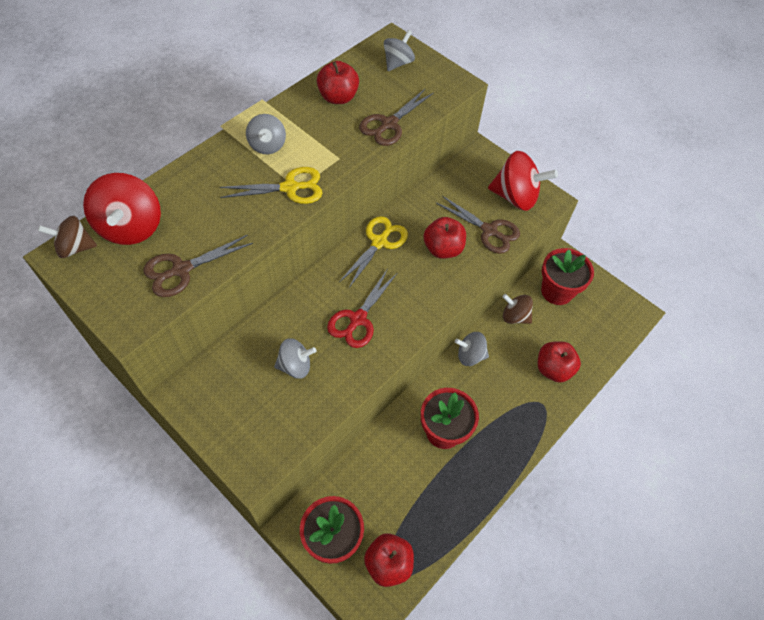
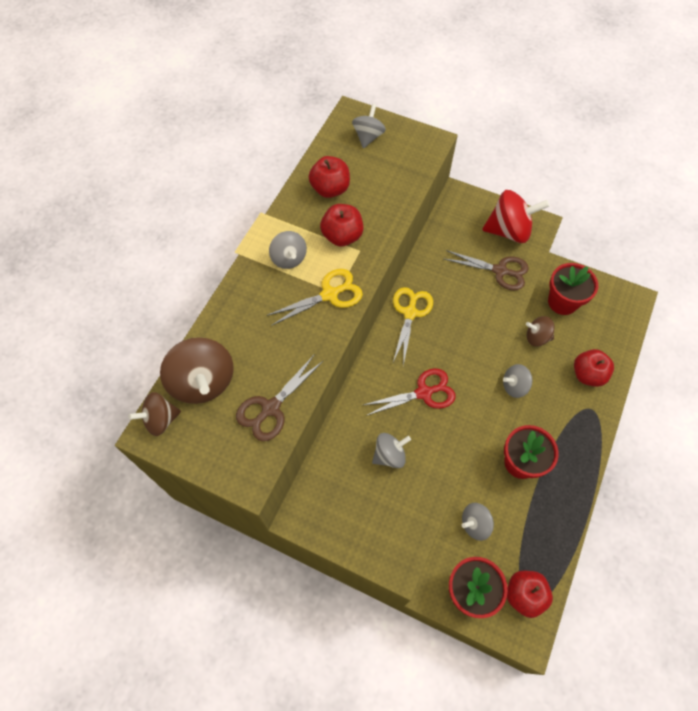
camera: 15 degrees left, 5 degrees up
red spinning top [83,173,161,245] -> brown spinning top [160,337,234,404]
red scissors [327,270,397,348] -> red scissors turned 120 degrees counterclockwise [364,368,455,416]
brown scissors [359,89,433,146] -> none
red apple [423,217,466,259] -> red apple moved to [320,204,364,247]
none -> grey spinning top [462,503,494,541]

